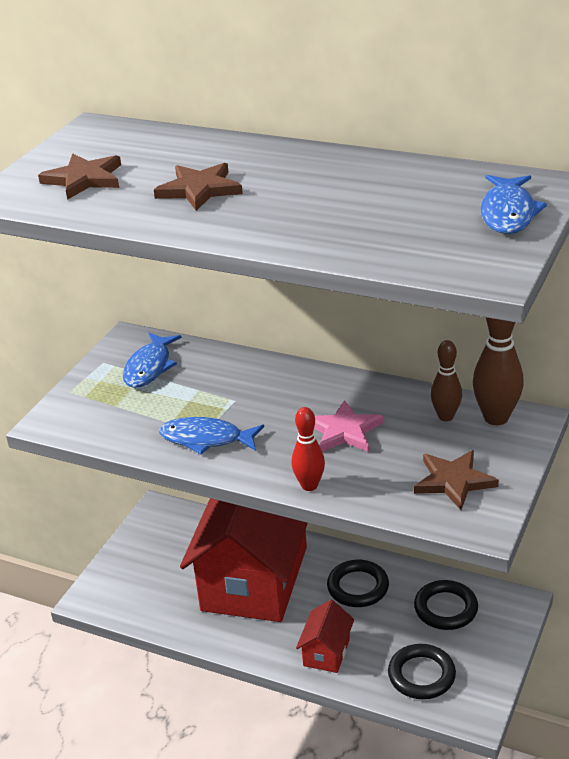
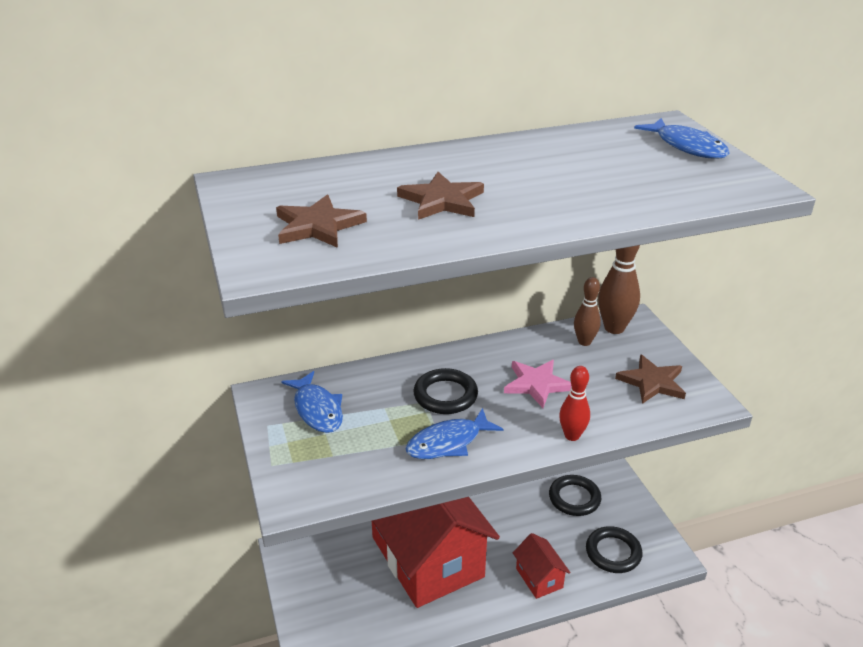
camera: 45 degrees left, 0 degrees up
black ring [327,560,389,607] -> black ring moved to [413,368,478,414]

